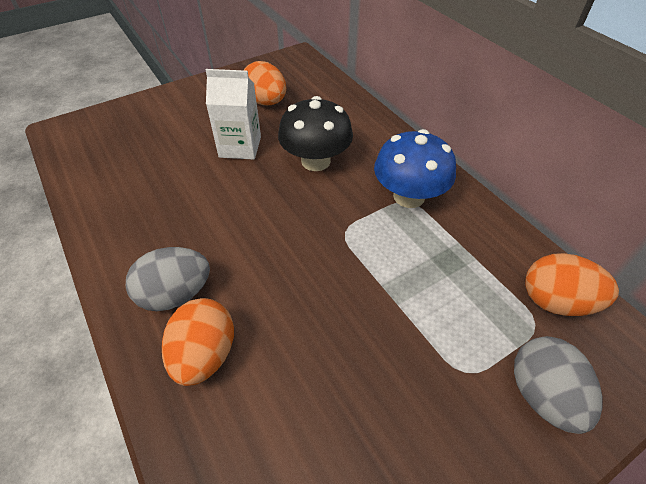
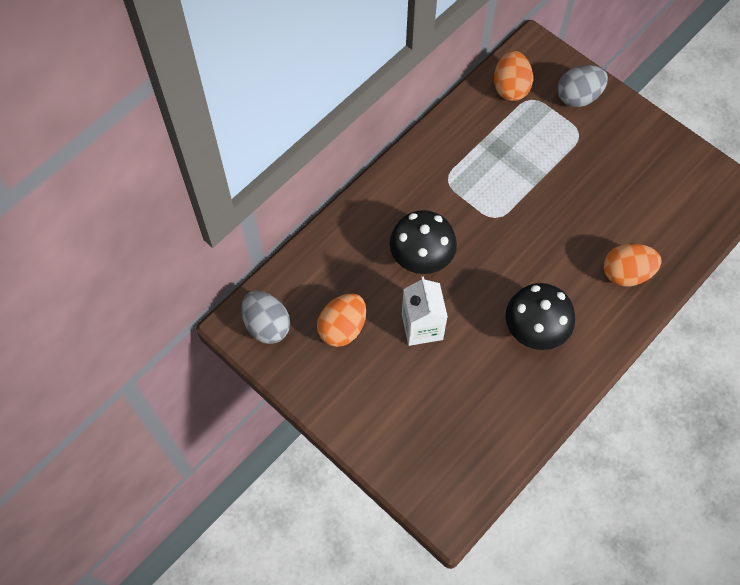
camera: 105 degrees left, 15 degrees up
grey egg [126,247,210,311] -> grey egg moved to [241,291,290,344]
blue mushroom [374,129,456,208] -> none
none -> black mushroom [505,283,575,350]

